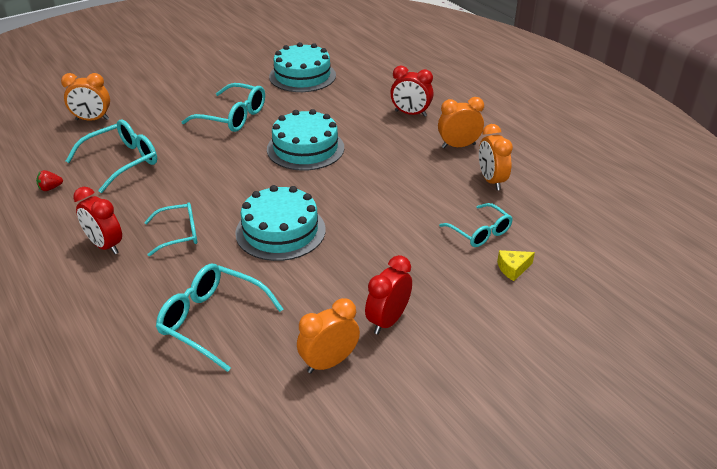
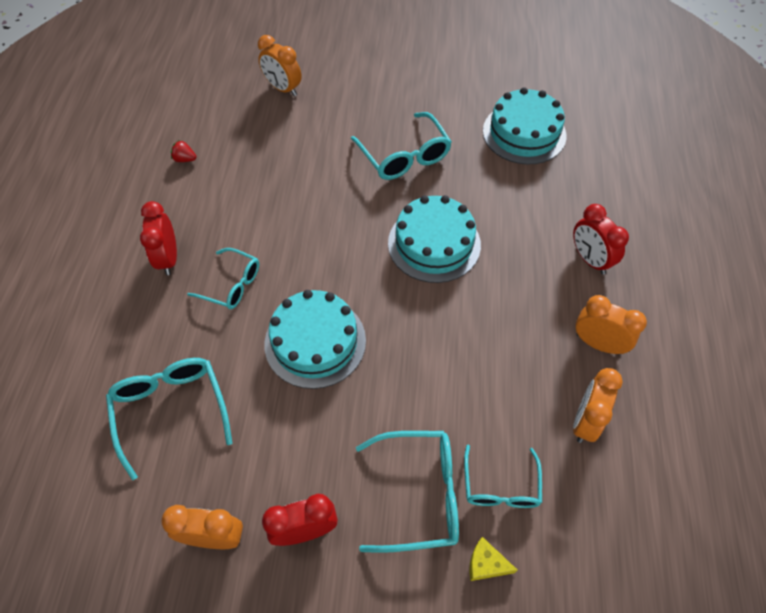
camera: 40 degrees right, 20 degrees up
turquoise glasses [66,120,157,193] -> turquoise glasses moved to [356,431,459,553]

